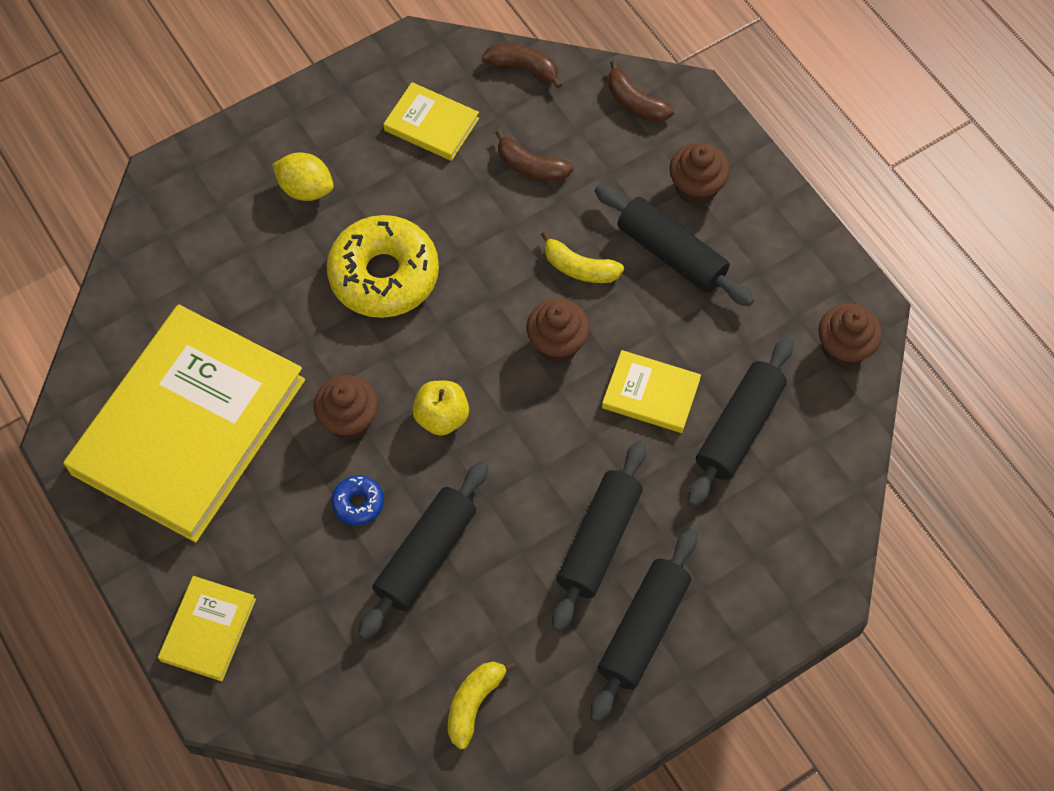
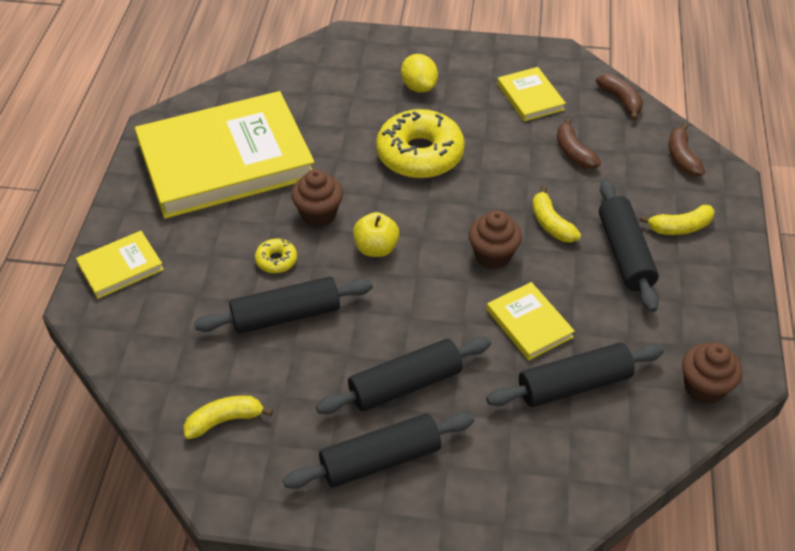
camera: 40 degrees right, 15 degrees down
blue donut [331,476,384,525] -> yellow donut [255,239,297,273]
brown cupcake [669,143,730,206] -> yellow banana [640,205,715,235]

